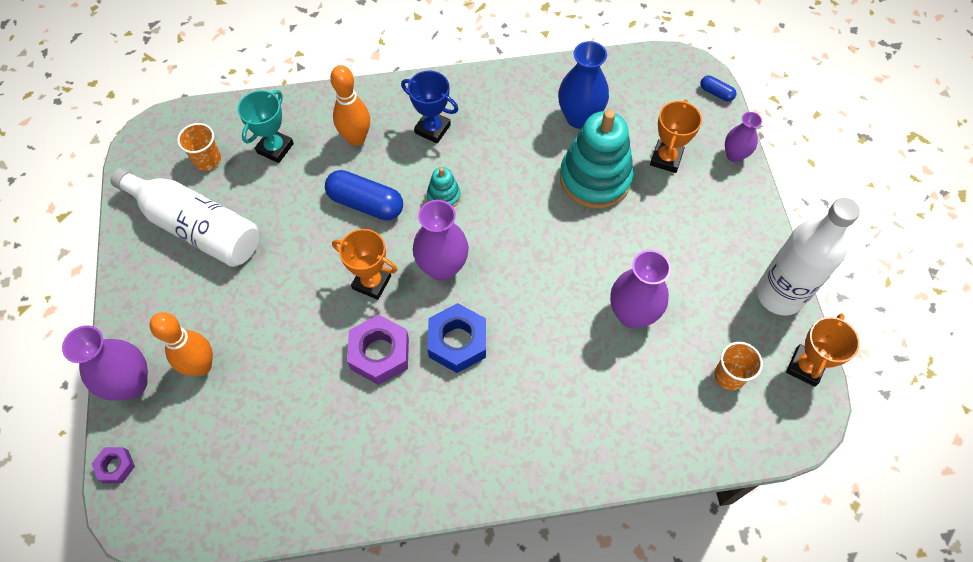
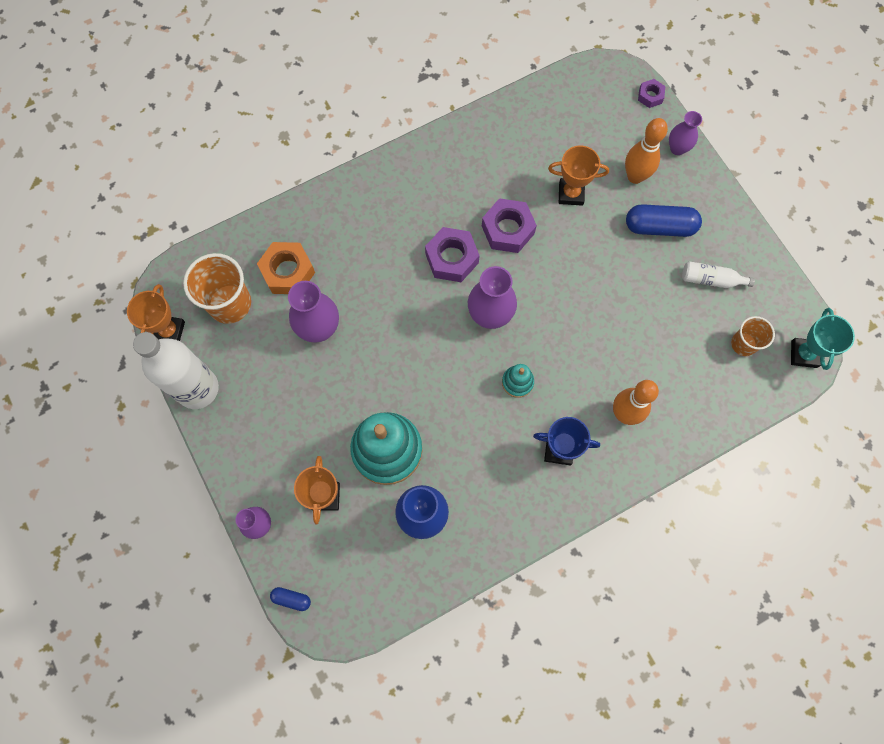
camera: 160 degrees right, 10 degrees up
purple vase [62,325,148,401] -> purple vase [669,111,702,155], size x0.61
white bottle [110,168,259,267] -> white bottle [682,261,755,288], size x0.47
turquoise trophy [238,90,294,163] -> turquoise trophy moved to [791,308,855,370]
blue capsule [325,170,403,221] -> blue capsule moved to [626,204,702,237]
orange trophy [332,229,397,300] -> orange trophy moved to [548,145,609,206]
blue nut [427,303,486,373] -> purple nut [425,227,480,282]
orange cup [714,342,763,390] -> orange cup [183,253,251,324], size x1.69
none -> orange nut [257,242,315,294]

